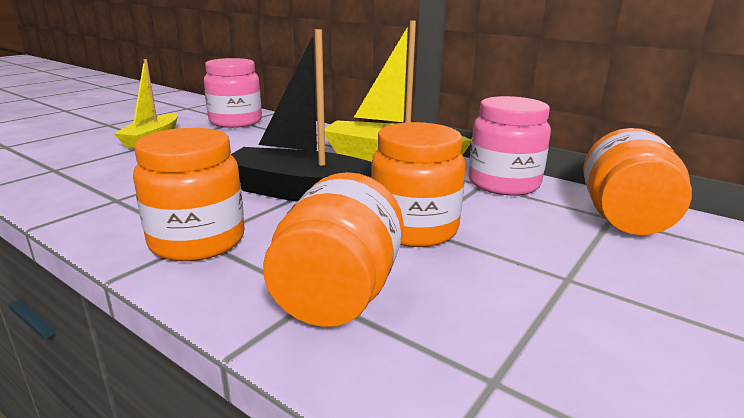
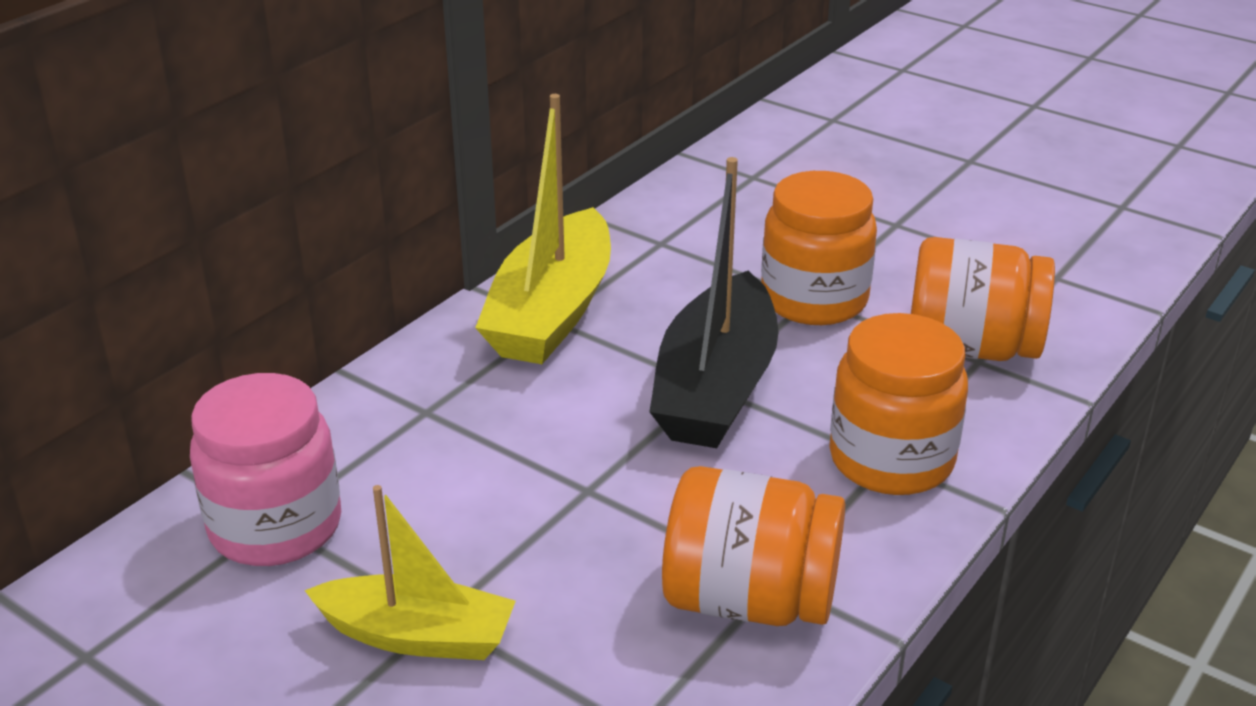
camera: 90 degrees left, 10 degrees up
pink jar [468,96,551,195] -> none
orange jar [583,128,692,235] -> orange jar moved to [662,466,845,626]

